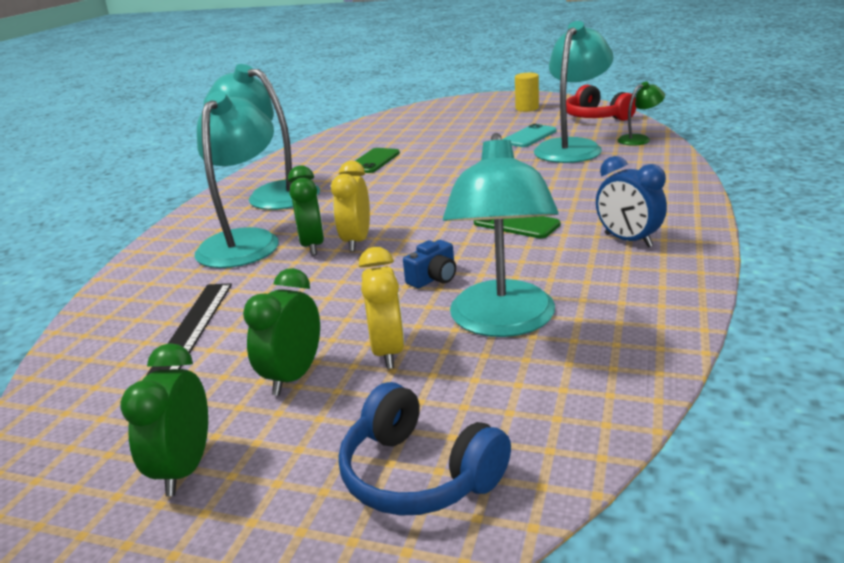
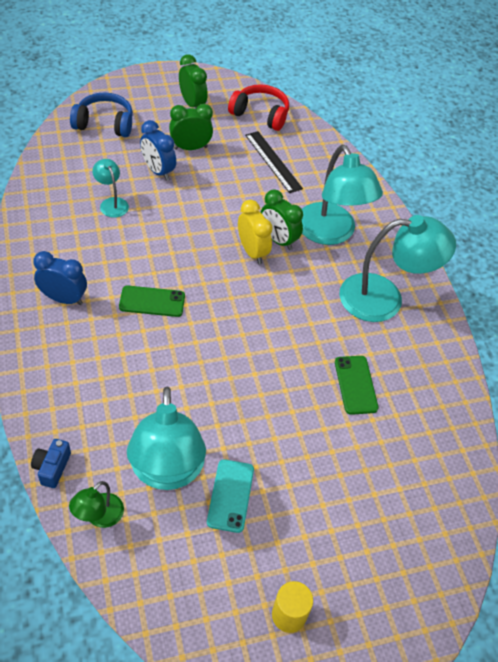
camera: 140 degrees right, 25 degrees up
green clock [243,268,320,396] -> green clock turned 90 degrees counterclockwise [169,104,213,150]
yellow clock [359,247,405,369] -> blue clock [140,120,176,181]
blue camera [403,240,456,288] -> blue camera moved to [31,439,71,488]
turquoise lamp [443,133,559,337] -> turquoise lamp [92,159,129,218], size x0.48
red headphones [566,85,636,121] -> red headphones moved to [228,84,289,131]

